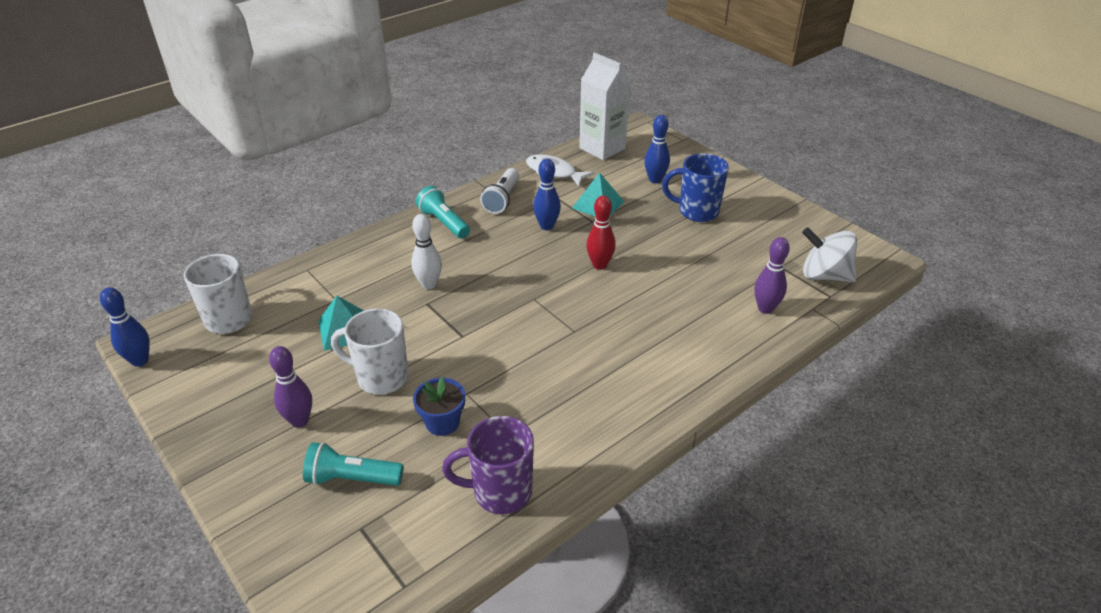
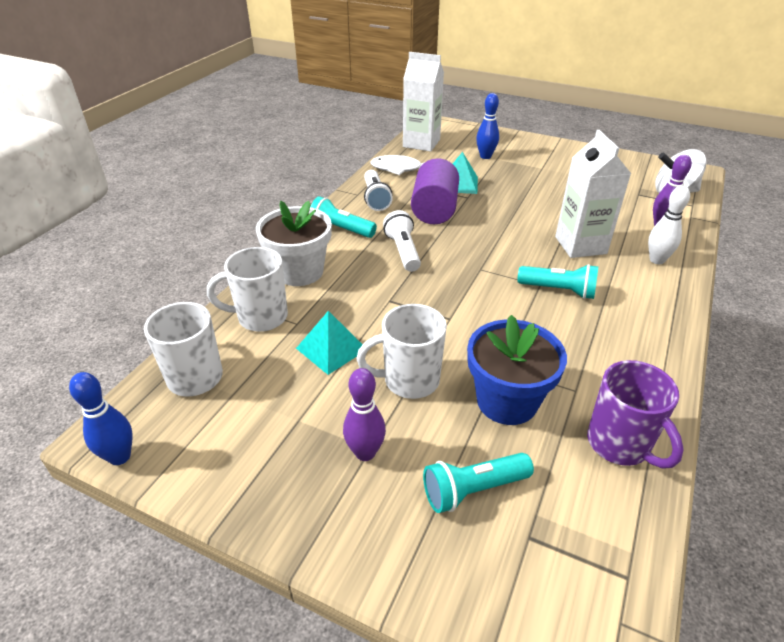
camera: 25 degrees left, 0 degrees up
white bowling pin [411,214,442,289] -> white bowling pin moved to [648,186,690,264]
blue flower pot [413,377,465,436] -> blue flower pot [467,315,567,425], size x1.68
purple mug [442,416,534,514] -> purple mug turned 90 degrees counterclockwise [587,360,684,469]
blue bowling pin [533,159,561,230] -> purple cylinder [411,158,459,224]
red bowling pin [586,195,616,270] -> none
blue mug [662,153,729,222] -> none
none -> white mug [207,247,288,332]
none -> white flower pot [256,201,332,286]
none -> white flashlight [383,210,421,272]
none -> turquoise flashlight [518,264,599,299]
none -> white carton [555,130,631,258]

